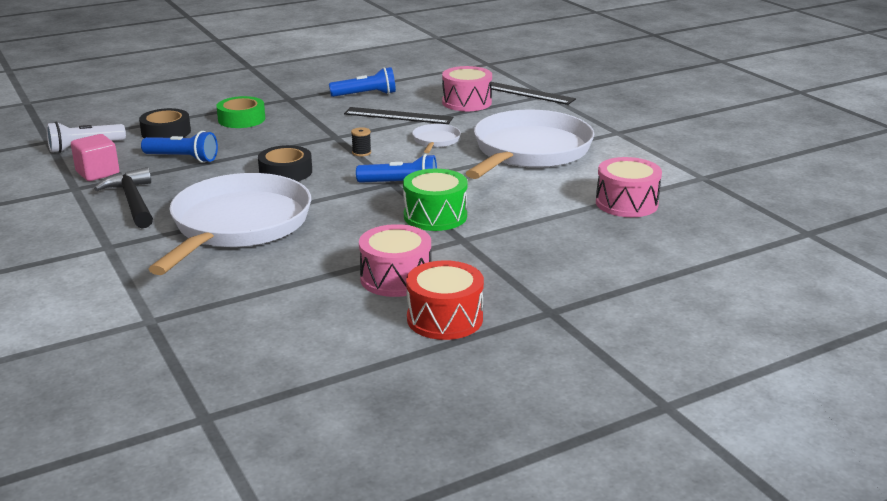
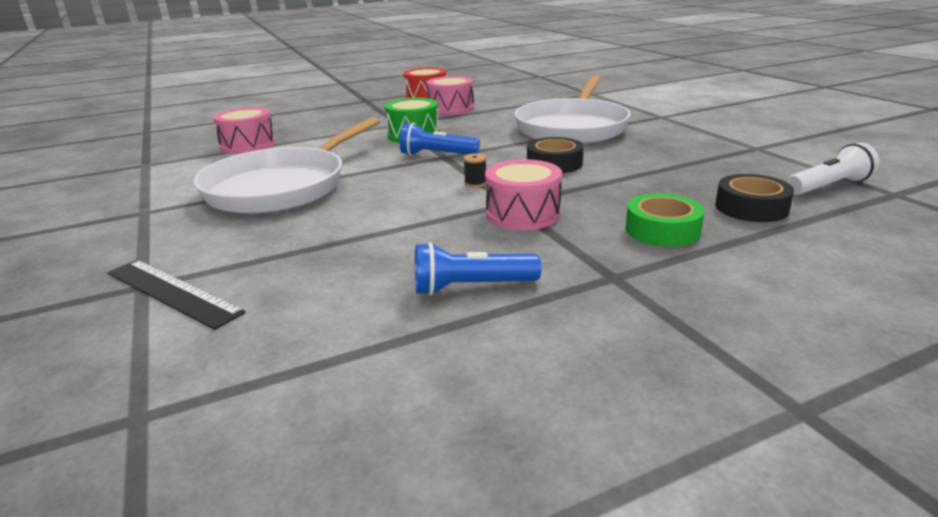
camera: 175 degrees left, 0 degrees up
pink cube [71,134,119,181] -> none
black hammer [94,167,153,228] -> none
blue flashlight [141,131,218,163] -> none
black ruler [344,107,453,124] -> none
white pan [412,124,461,153] -> none
pink drum [442,66,492,111] -> pink drum moved to [485,159,562,230]

